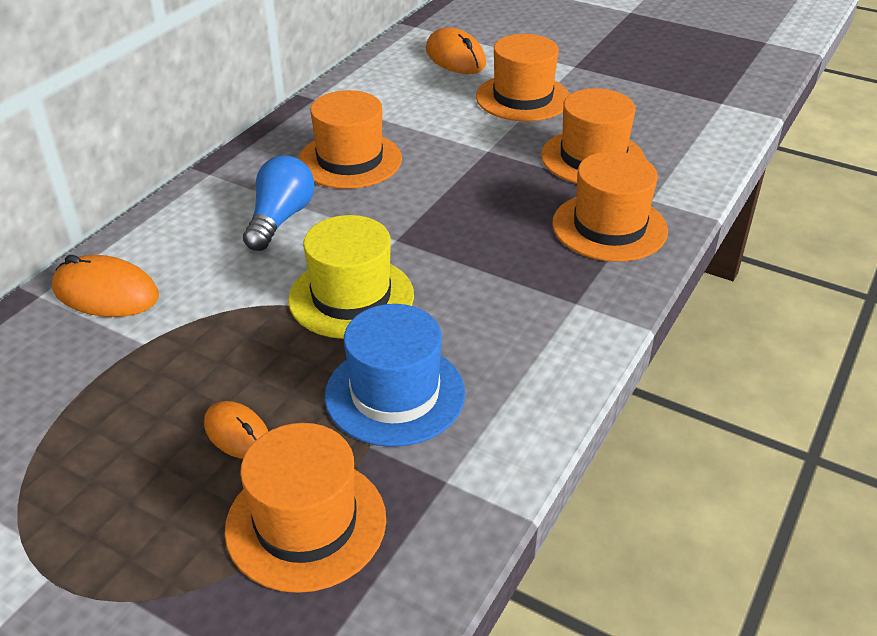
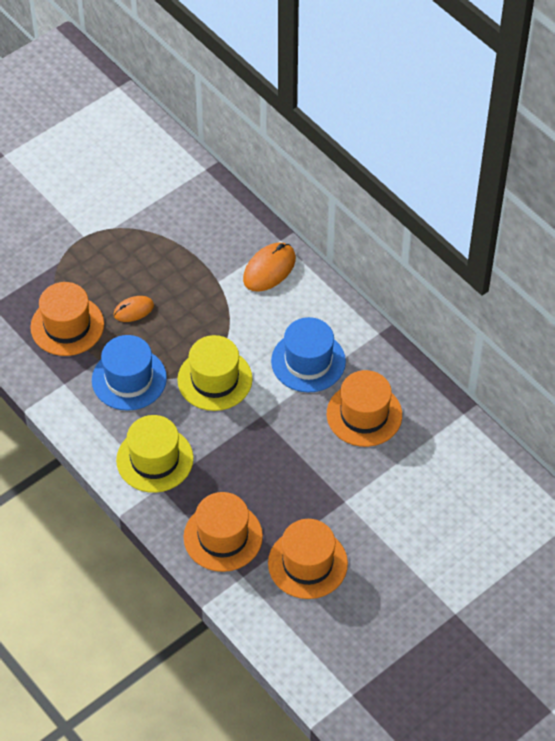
camera: 110 degrees right, 15 degrees up
blue light bulb [243,155,315,251] -> blue hat [271,317,346,393]
orange mouse [426,27,486,74] -> none
orange hat [476,34,570,121] -> none
none -> yellow hat [116,415,194,493]

